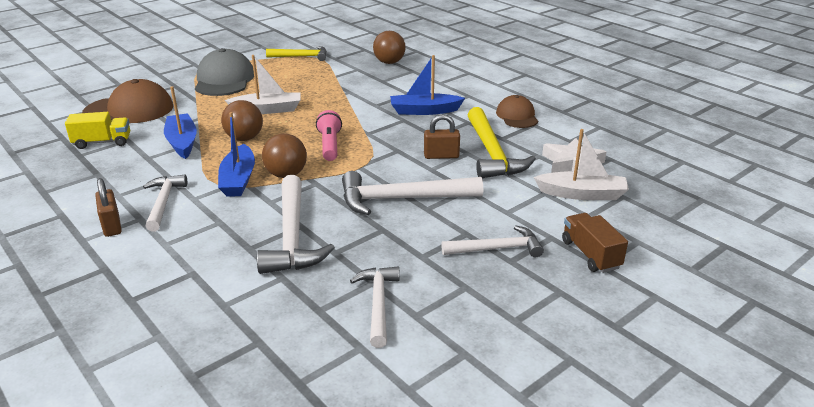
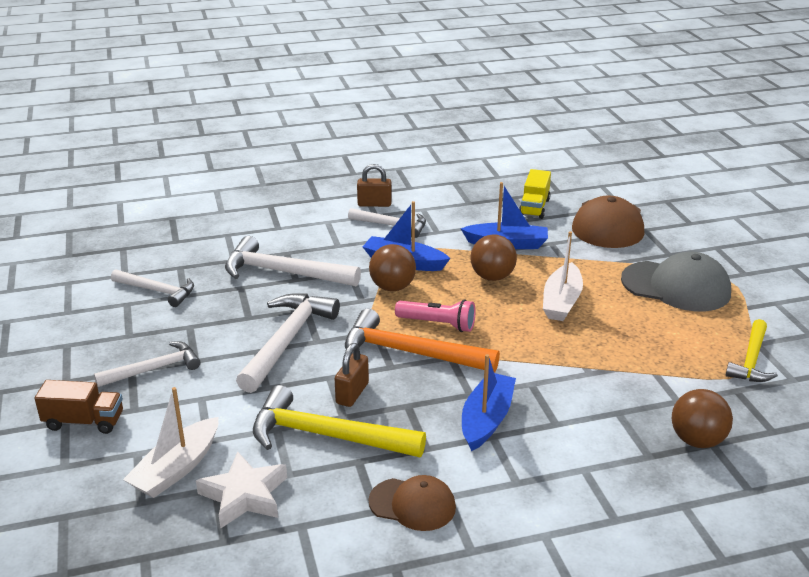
camera: 115 degrees right, 0 degrees up
white hammer [441,225,544,257] -> white hammer turned 135 degrees counterclockwise [94,341,201,387]
none -> orange hammer [345,309,500,372]

